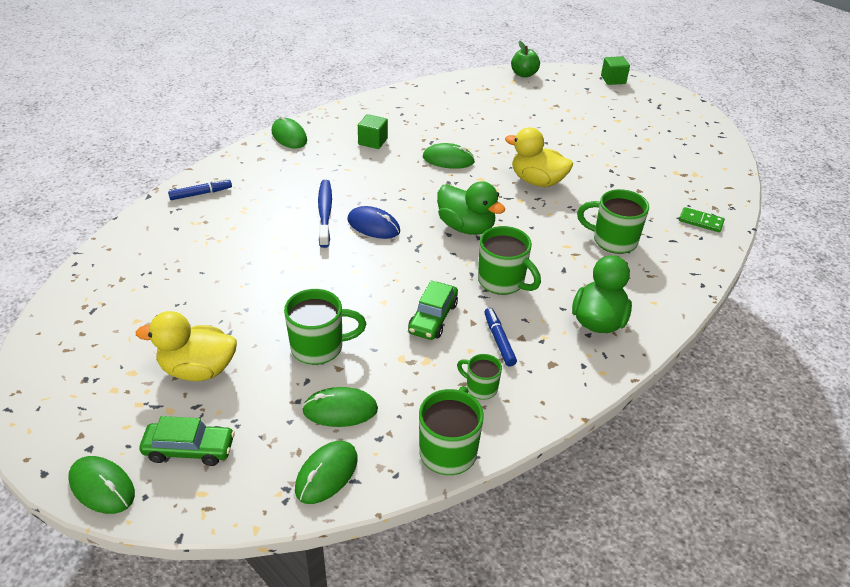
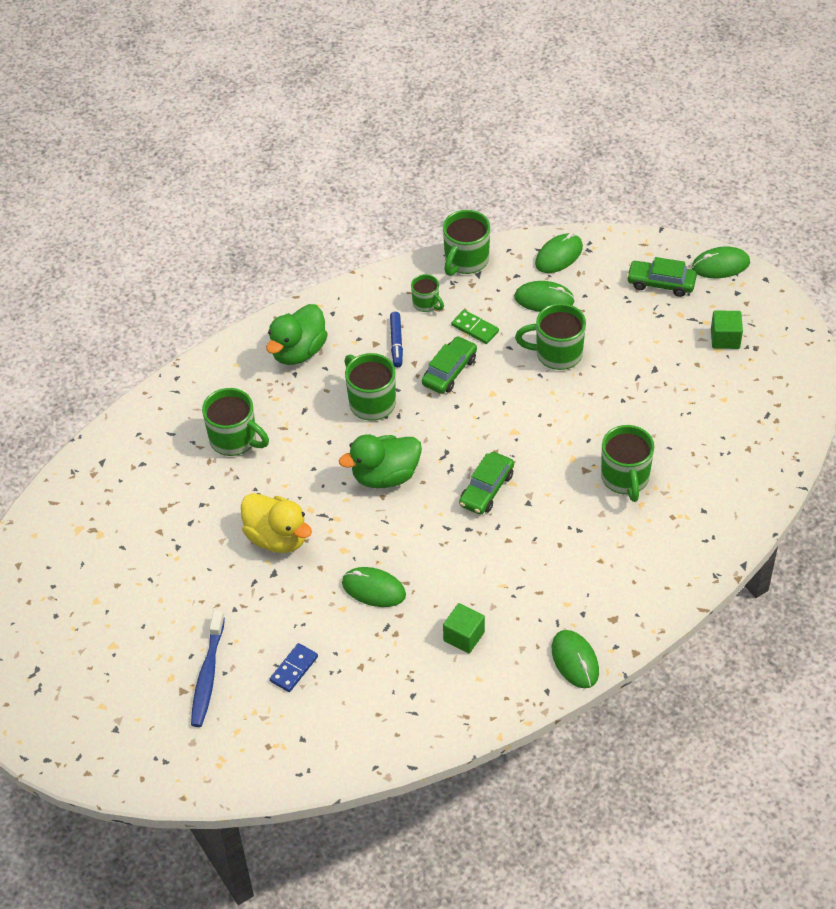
camera: 165 degrees left, 10 degrees up
green mouse [68,456,135,514] -> green mouse turned 60 degrees counterclockwise [692,247,750,278]
yellow duck [136,311,237,381] -> none
blue marker [168,178,232,200] -> none
blue toothbrush [318,180,332,248] -> blue toothbrush moved to [191,610,225,727]
blue mouse [348,206,400,239] -> green car [459,452,514,515]
green duck [437,181,505,235] -> green duck turned 75 degrees counterclockwise [339,434,422,488]
green apple [511,41,540,78] -> none
green cube [601,56,630,85] -> green cube moved to [711,311,743,349]
green domino [679,207,725,232] -> green domino moved to [451,310,499,344]
none -> blue domino [270,643,318,692]
none -> green mug [601,425,654,502]

